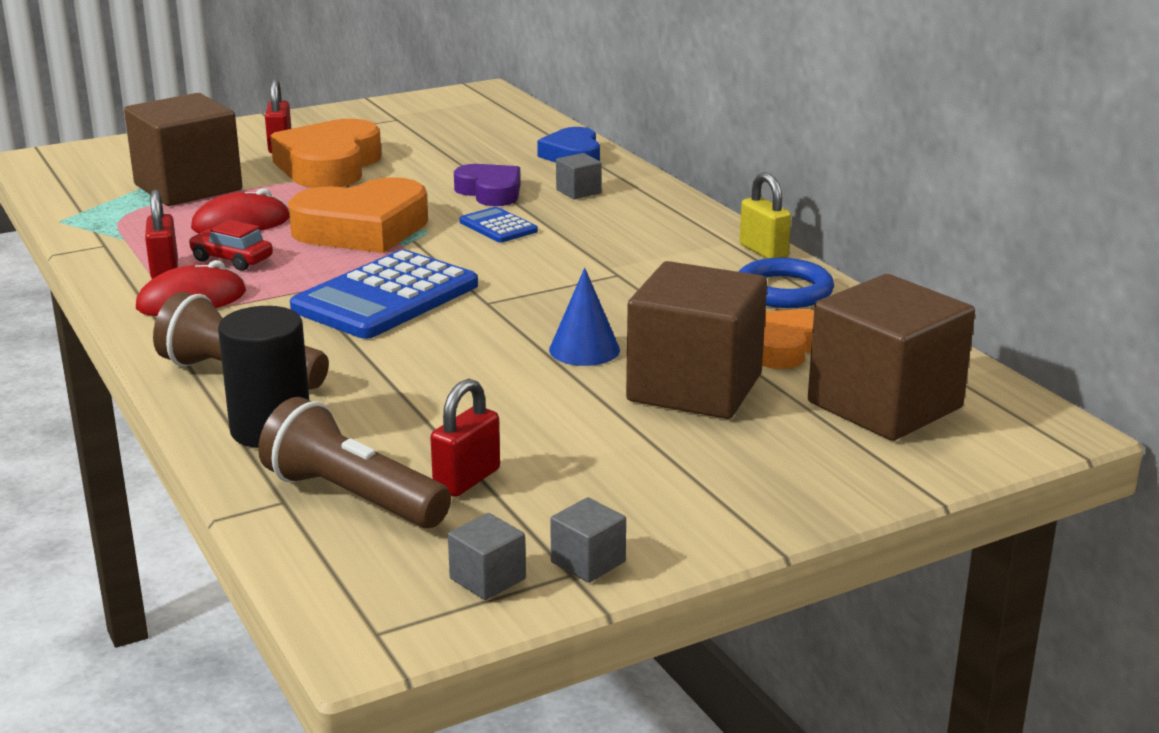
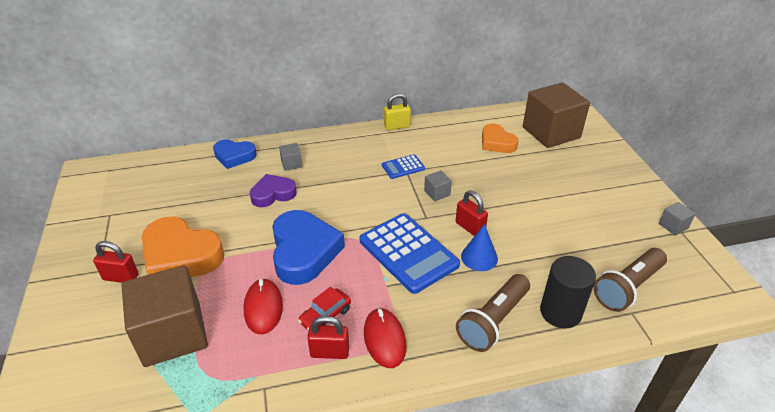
camera: 75 degrees left, 15 degrees up
orange heart [288,177,428,253] -> blue heart [272,210,345,285]
red padlock [430,379,500,497] -> red padlock moved to [455,191,488,236]
grey cube [448,513,526,600] -> grey cube moved to [424,170,452,201]
blue calculator [459,207,538,243] -> blue calculator moved to [382,154,425,179]
blue cone [549,268,620,366] -> blue cone moved to [461,224,498,271]
brown cube [626,261,767,419] -> none
blue ring [738,258,834,308] -> none

